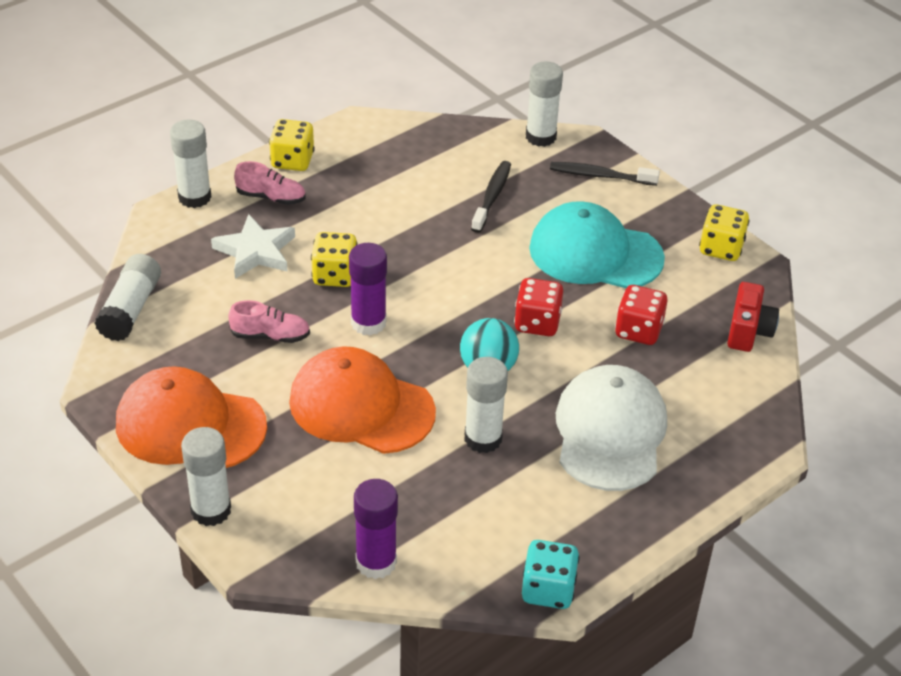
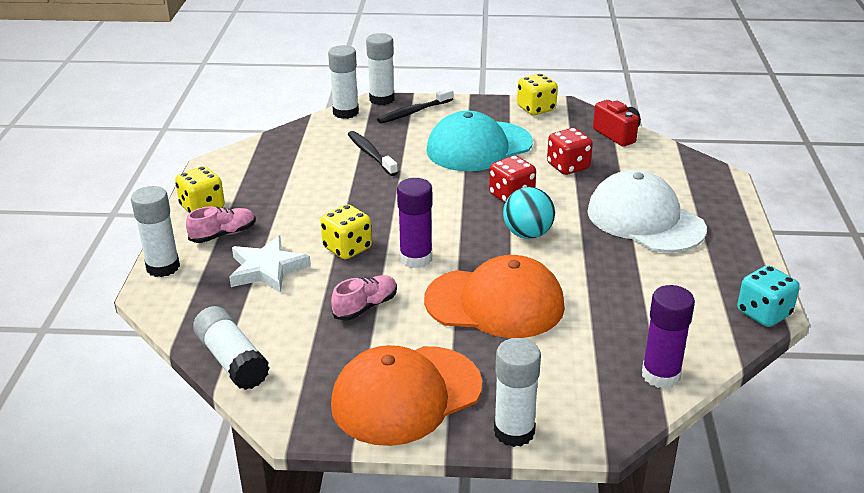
camera: 45 degrees left, 10 degrees down
orange cap [289,346,436,454] -> orange cap turned 150 degrees counterclockwise [424,255,565,338]
white glue stick [464,357,508,453] -> white glue stick moved to [366,33,395,105]

